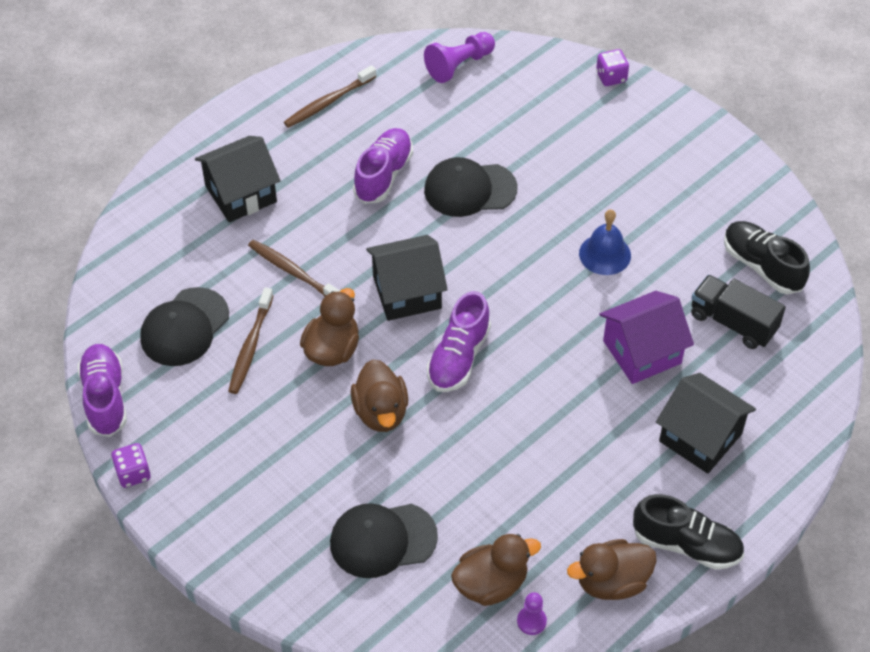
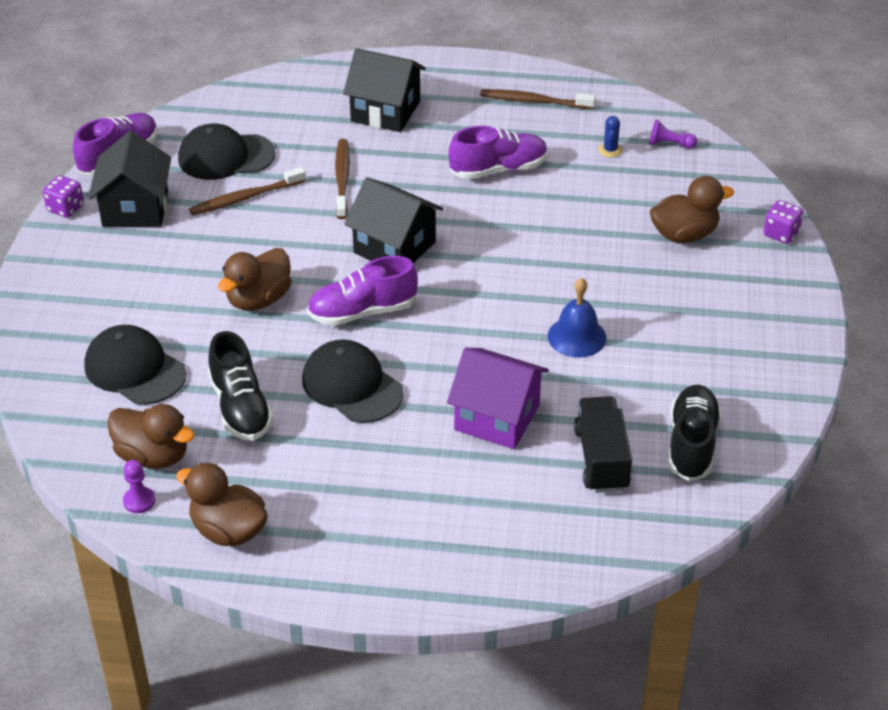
camera: 50 degrees right, 10 degrees down
brown duck [300,288,359,366] -> brown duck moved to [649,176,734,243]
purple pawn [424,32,495,83] -> purple pawn [649,119,697,149], size x0.59
black cap [424,157,518,217] -> black cap moved to [302,339,404,423]
black shoe [633,494,744,570] -> black shoe moved to [208,331,273,441]
black house [656,373,756,474] -> black house moved to [88,131,171,227]
none -> blue cactus [598,116,623,158]

